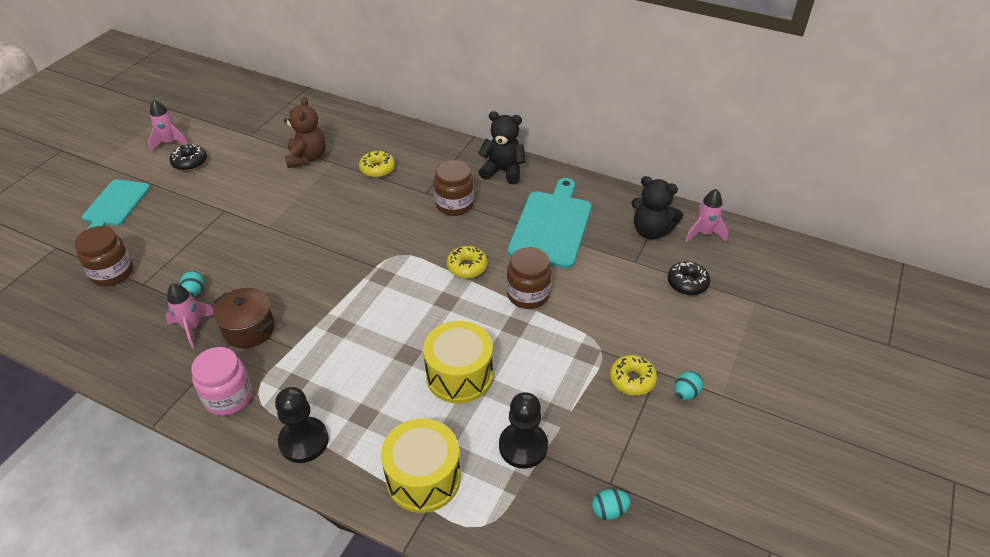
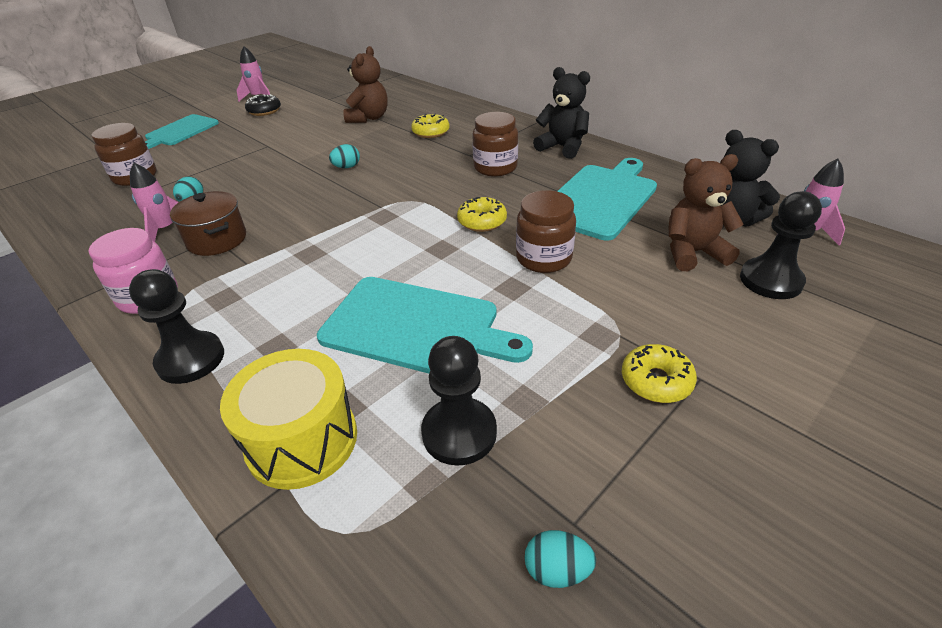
camera: 20 degrees right, 5 degrees down
yellow drum [423,321,493,404] -> turquoise cutting board [317,277,533,374]
black donut [668,262,710,295] -> black pawn [740,191,822,299]
turquoise egg [674,371,703,400] -> turquoise egg moved to [329,144,360,168]
none -> brown teddy bear [668,154,744,271]

